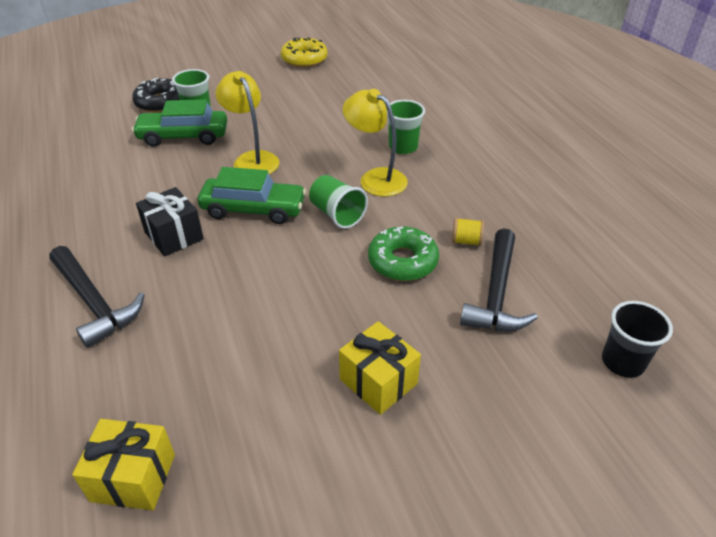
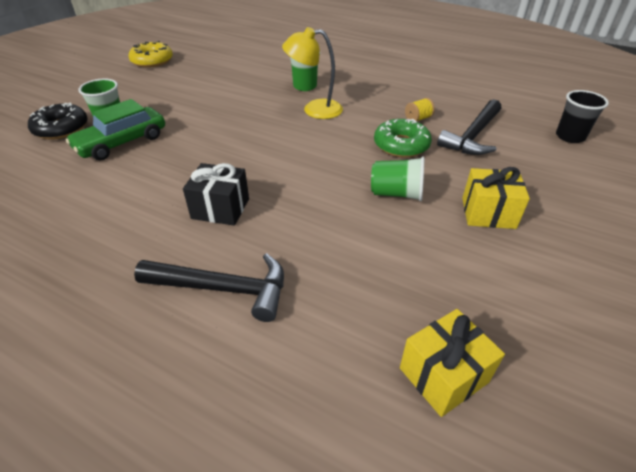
camera: 40 degrees left, 0 degrees up
green car [197,167,306,224] -> none
yellow lamp [216,71,279,174] -> none
green cup [309,175,368,229] -> green cup moved to [371,156,424,201]
black hammer [460,228,537,331] -> black hammer turned 60 degrees clockwise [437,99,501,155]

